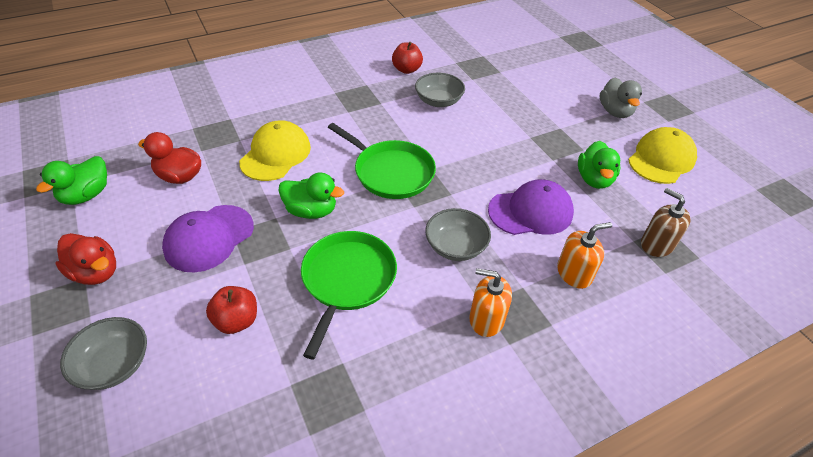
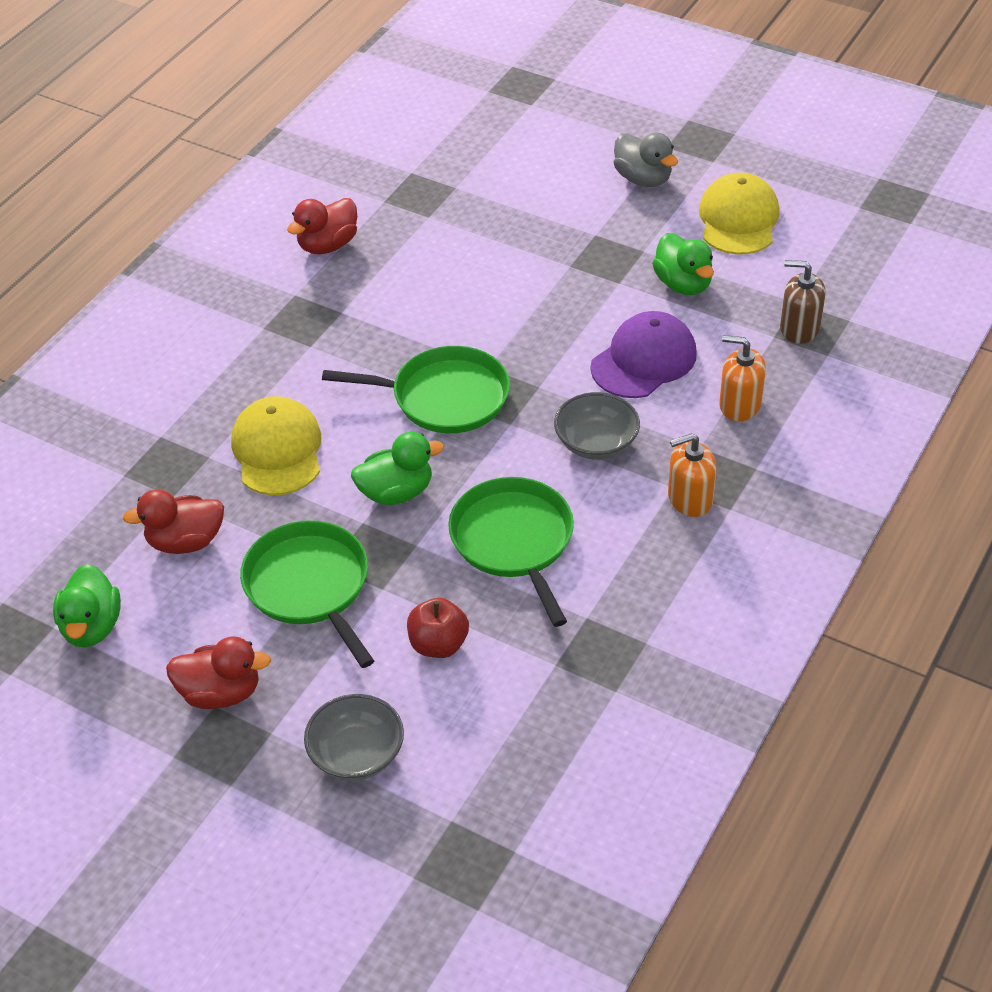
camera: 30 degrees left, 0 degrees up
purple cap [162,205,254,272] -> green pan [240,520,374,668]
red apple [392,42,423,74] -> red duck [287,198,357,254]
grey bowl [415,73,465,107] -> none
orange soap dispenser [557,222,612,289] -> orange soap dispenser turned 105 degrees counterclockwise [719,335,766,421]

